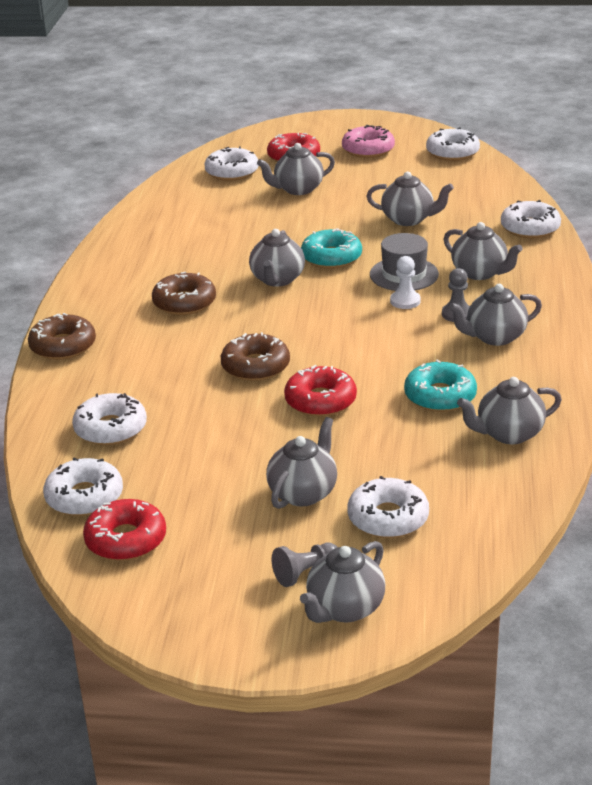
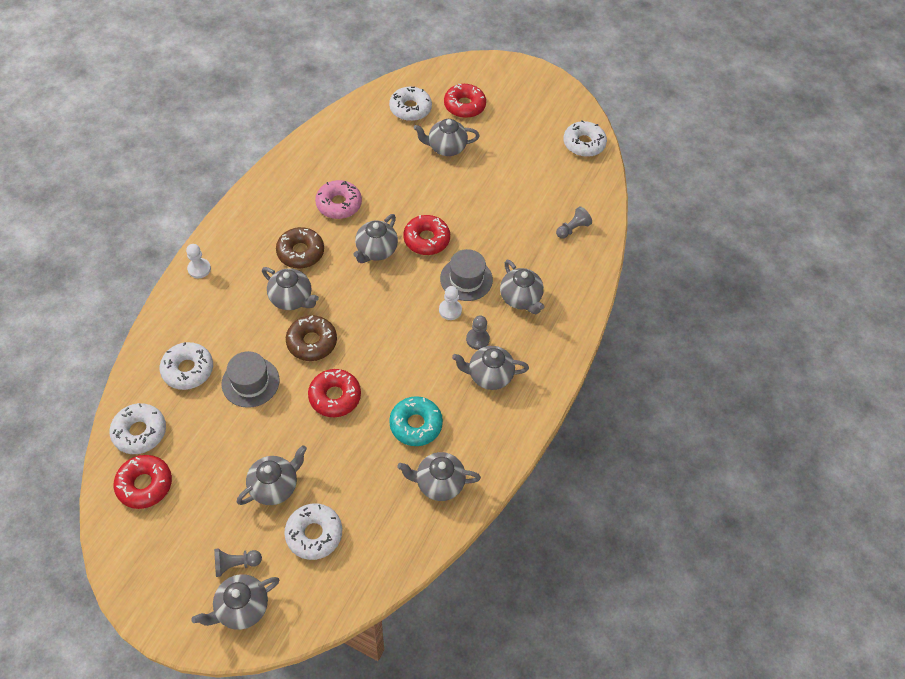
camera: 15 degrees right, 25 degrees up
brown donut [28,313,96,360] -> white pawn [186,244,211,278]
turquoise donut [301,228,362,269] -> red donut [403,215,450,255]
pink donut [342,125,395,158] -> pink donut moved to [315,180,362,219]
grey teapot [367,171,454,226] -> grey teapot moved to [262,267,319,310]
white donut [501,200,561,239] -> none
none -> grey hat [221,351,279,408]
none -> grey pawn [556,207,592,238]

